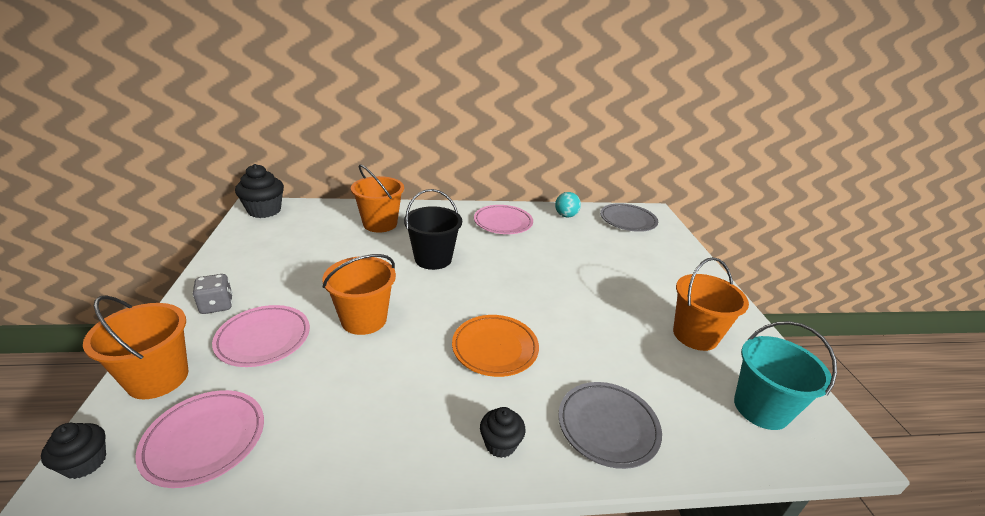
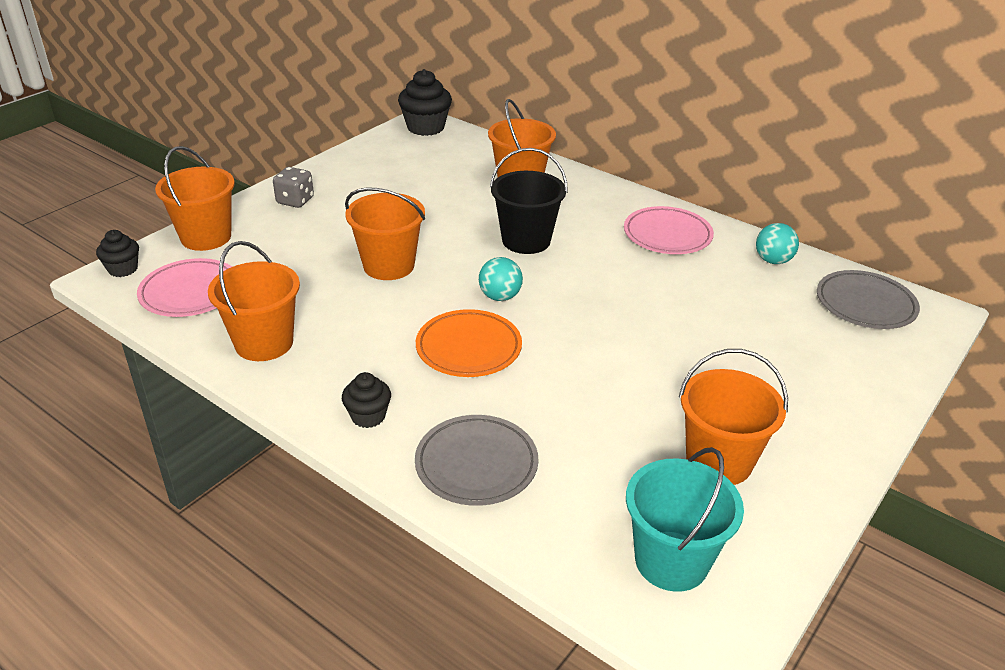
camera: 45 degrees right, 5 degrees up
pink plate [212,305,310,367] -> none
none -> orange bucket [208,241,300,361]
none -> turquoise ball [479,257,523,301]

